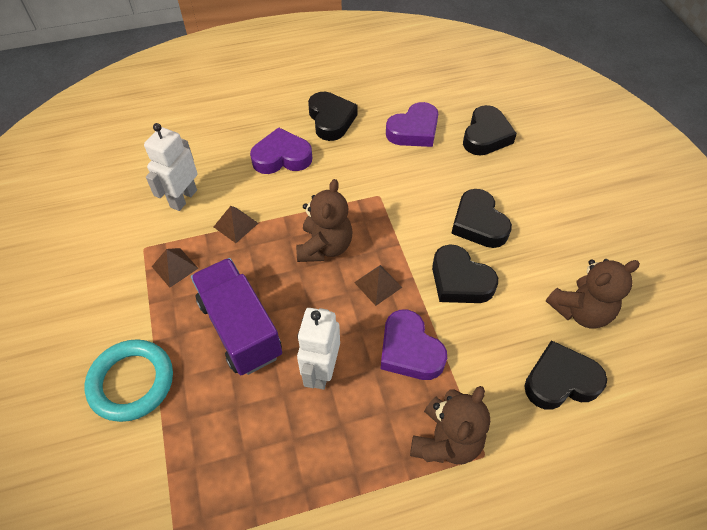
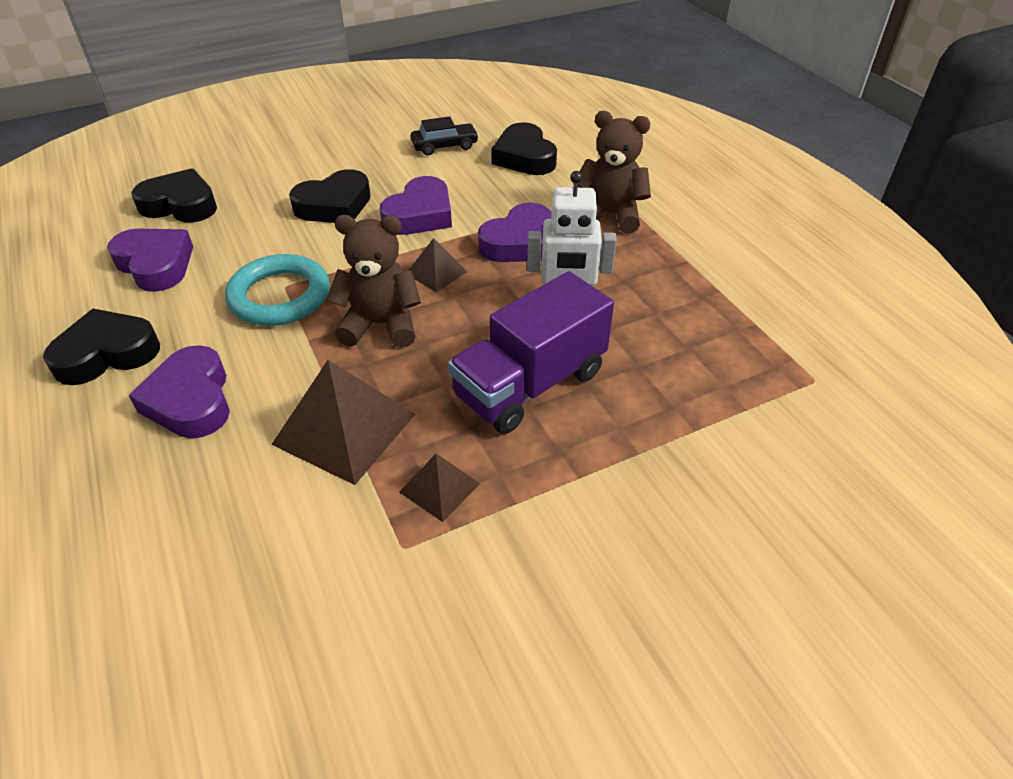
camera: 100 degrees left, 10 degrees down
turquoise ring [84,339,173,422] -> turquoise ring moved to [225,254,330,326]
white robot [144,123,198,211] -> none
brown pyramid [214,206,258,243] -> brown pyramid [271,360,415,485], size x1.88
black heart [432,244,498,303] -> purple heart [380,176,452,235]
brown teddy bear [546,259,640,328] -> black car [411,116,479,156]

